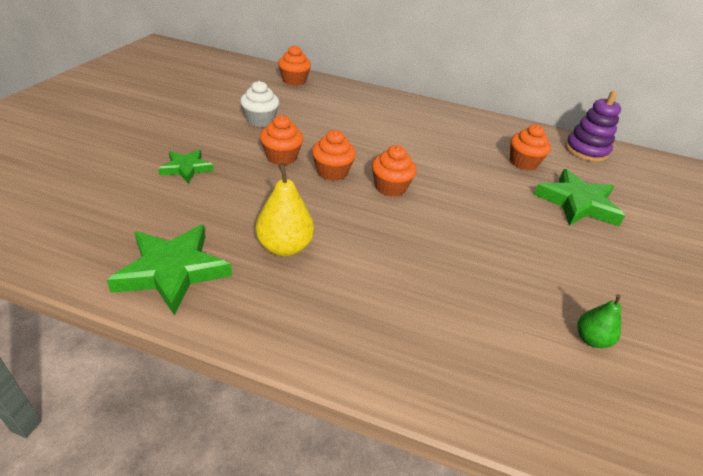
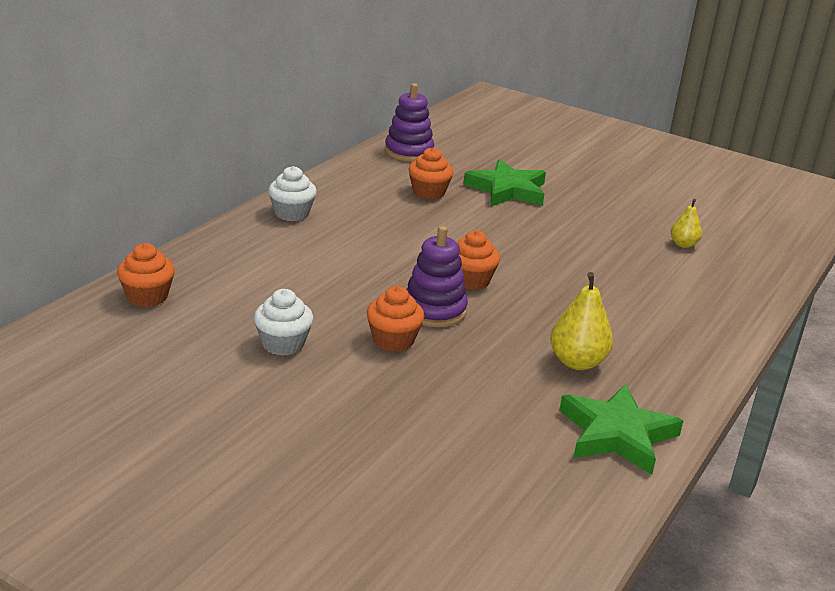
camera: 75 degrees left, 10 degrees down
green star [158,149,214,183] -> none
orange cupcake [312,130,356,181] -> purple stacking toy [406,226,468,327]
green pear [577,294,621,348] -> yellow pear [671,198,702,248]
none -> white cupcake [268,166,317,221]

